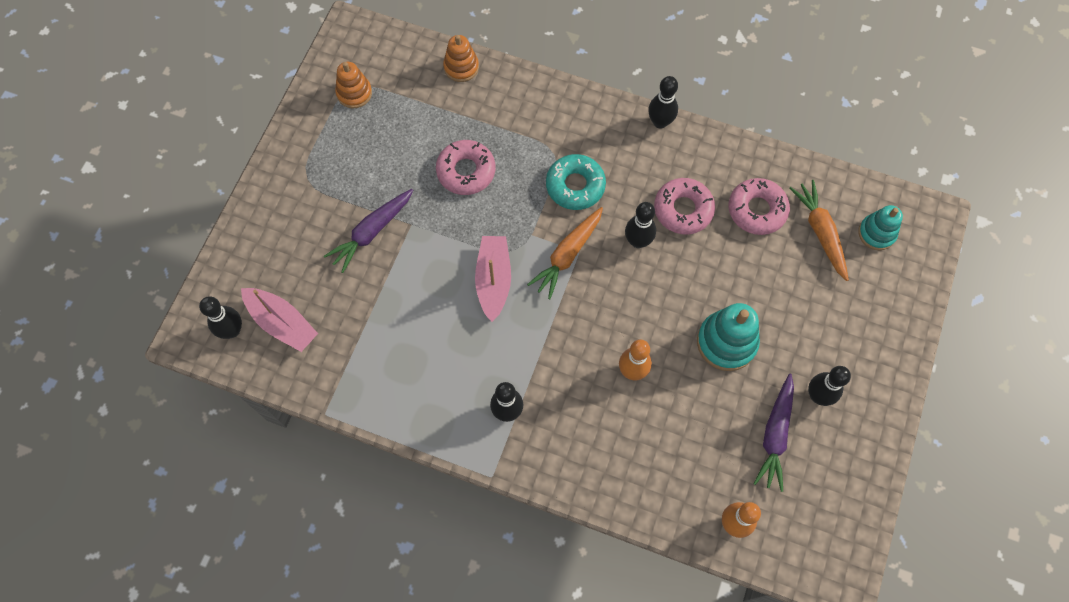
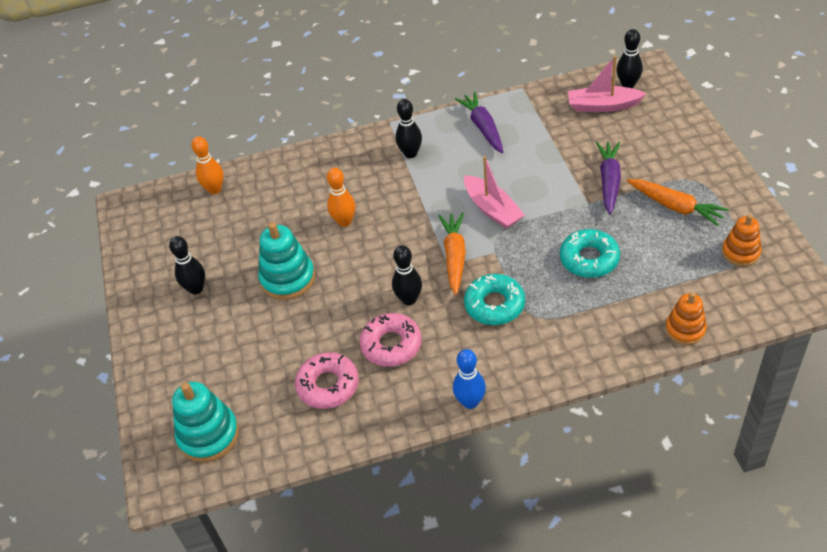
camera: 150 degrees right, 20 degrees down
pink donut [436,140,495,195] -> turquoise donut [560,229,620,278]
black bowling pin [648,76,678,129] -> blue bowling pin [453,349,486,409]
purple carrot [753,374,794,492] -> purple carrot moved to [455,92,503,153]
orange carrot [789,180,849,281] -> orange carrot moved to [627,179,729,226]
turquoise stacking toy [858,205,903,250] -> turquoise stacking toy [172,382,239,462], size x1.54

